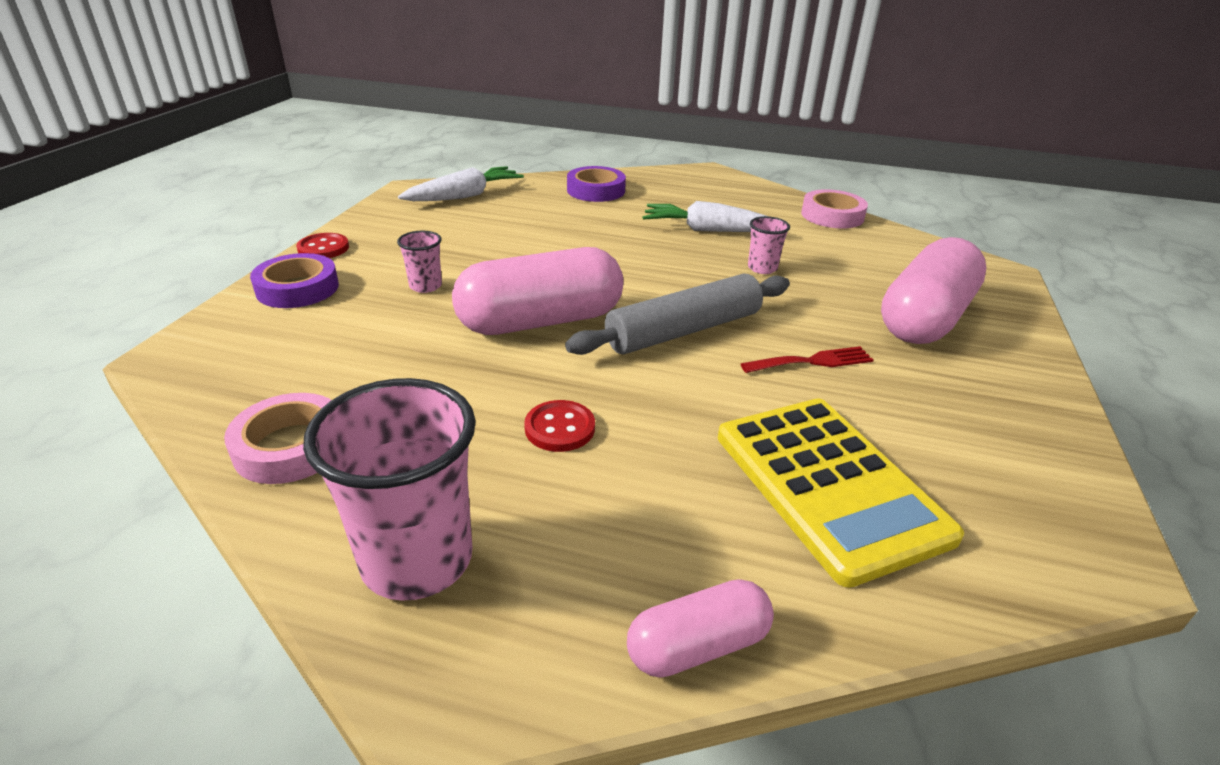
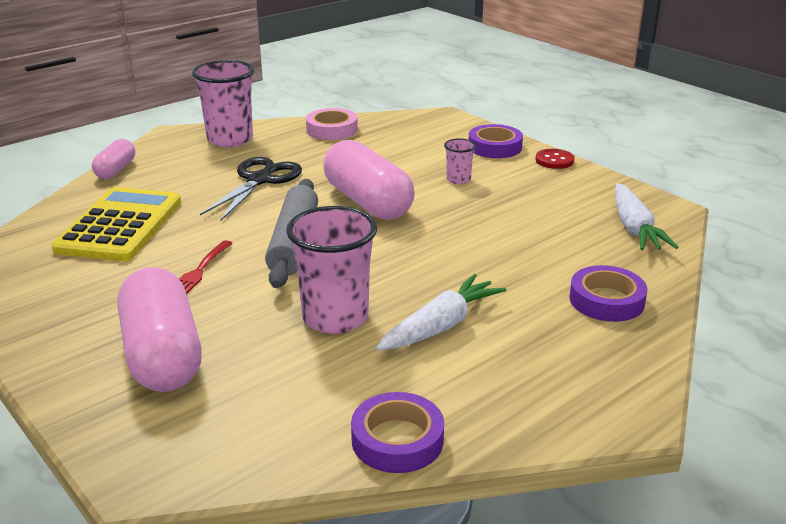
camera: 125 degrees right, 5 degrees down
pink capsule [452,247,624,335] -> pink capsule turned 45 degrees counterclockwise [323,140,415,220]
red button [524,400,595,452] -> black scissors [200,157,302,221]
yellow calculator [718,399,964,588] -> yellow calculator turned 90 degrees clockwise [52,187,181,261]
pink cup [748,216,790,274] -> pink cup [286,206,377,334], size x2.08
pink tape [801,189,868,229] -> purple tape [351,392,444,473]

